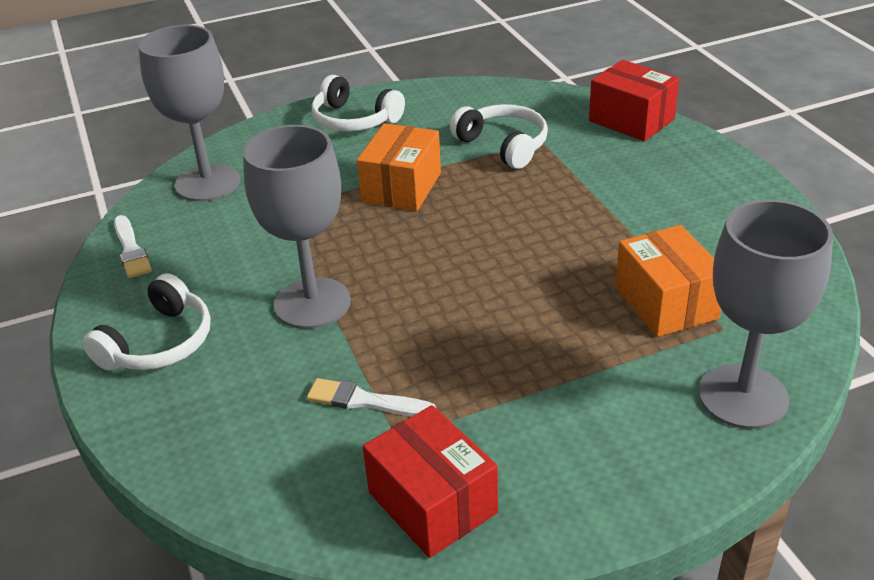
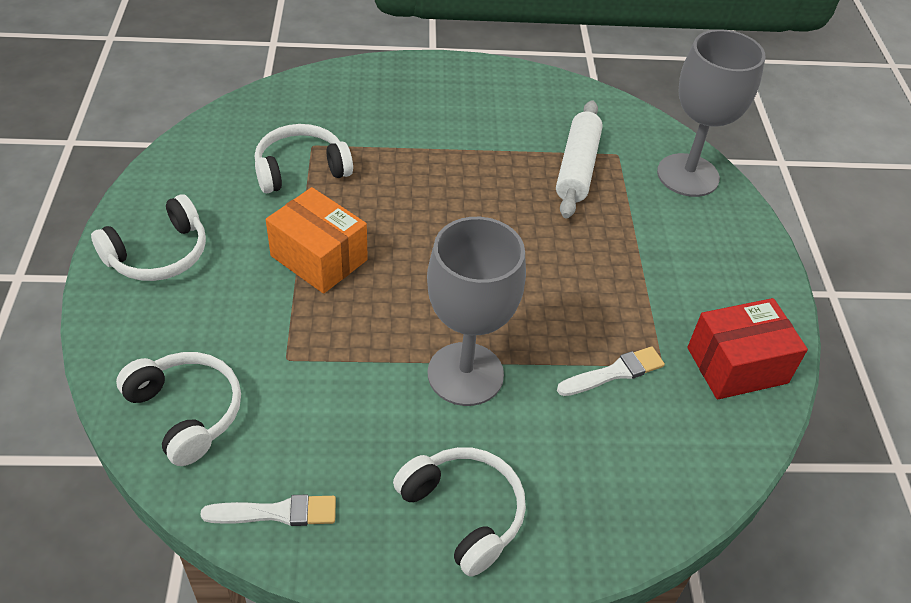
camera: 75 degrees left, 10 degrees up
grey goblet [138,25,240,202] -> white headphones [116,352,241,466]
white brush [307,378,437,417] -> white brush turned 150 degrees counterclockwise [557,346,665,396]
red box [589,60,679,141] -> none
orange box [615,225,721,337] -> white rolling pin [556,100,603,218]

